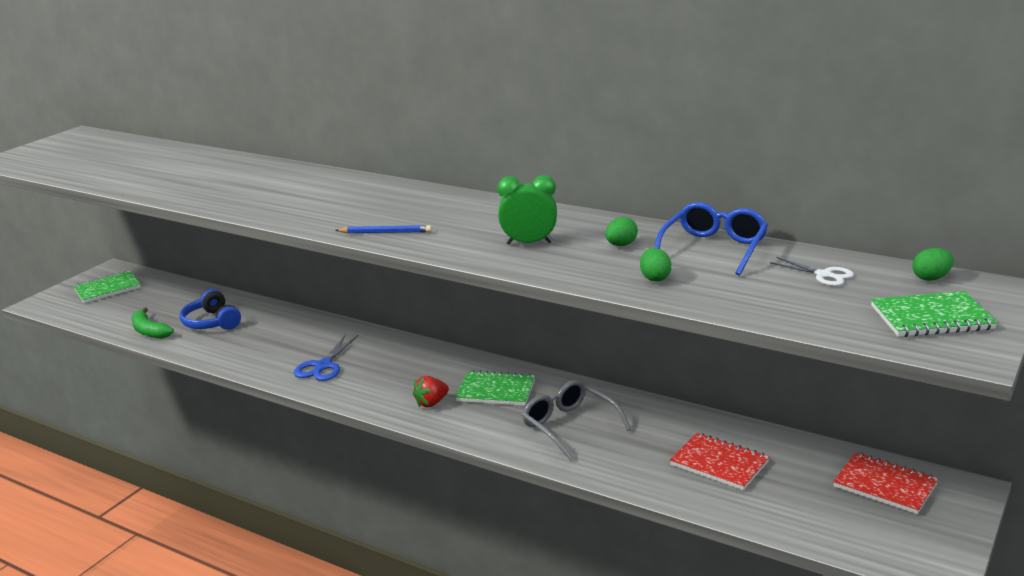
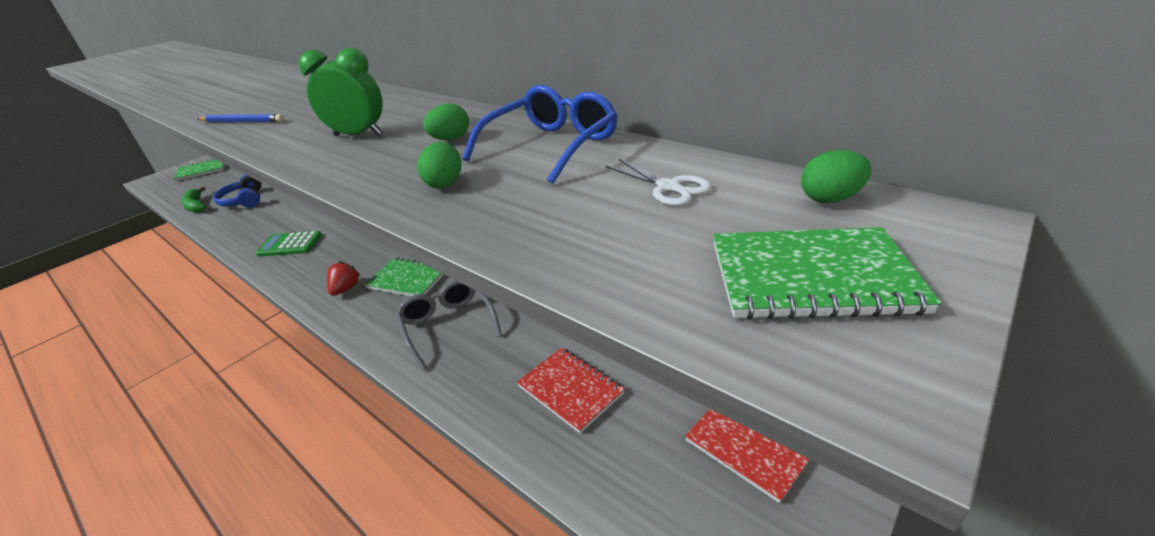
camera: 10 degrees right, 10 degrees up
blue scissors [294,334,359,381] -> green calculator [256,231,322,257]
red strawberry [413,376,449,407] -> red strawberry turned 135 degrees clockwise [327,261,360,296]

